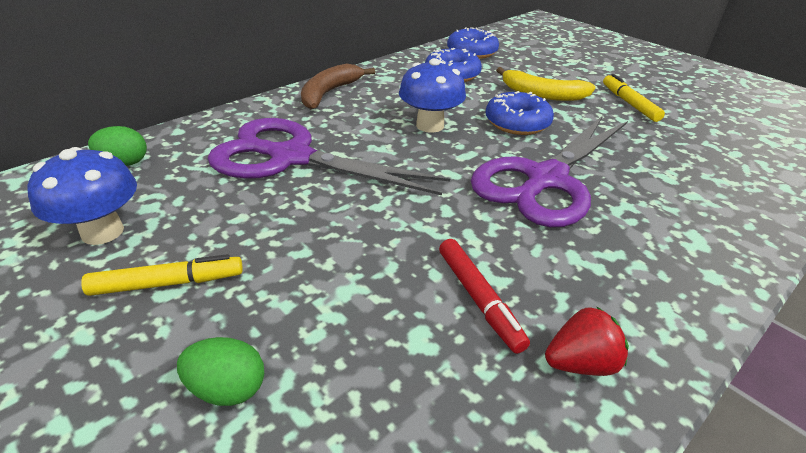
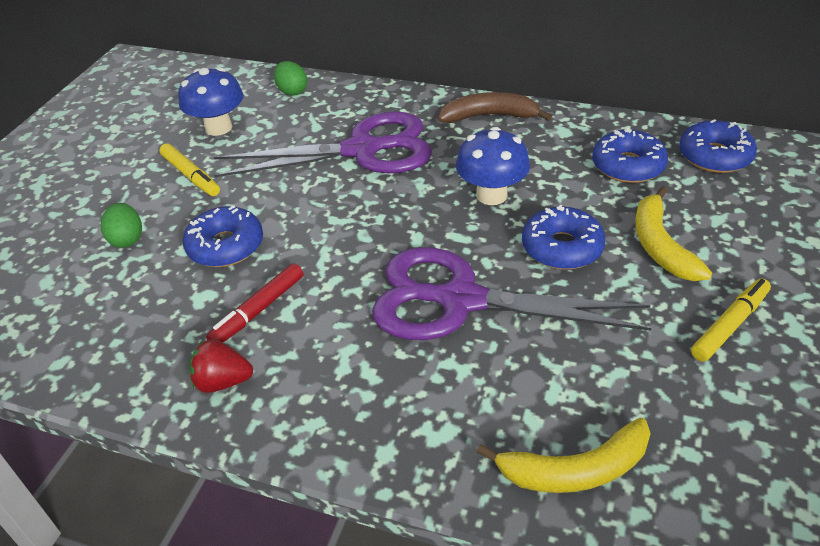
camera: 65 degrees right, 5 degrees up
purple scissors [208,118,450,195] -> purple scissors turned 90 degrees clockwise [214,111,432,177]
red strawberry [545,306,629,376] -> red strawberry turned 135 degrees clockwise [189,339,253,393]
none -> blue donut [183,205,263,267]
none -> yellow banana [477,418,651,493]

